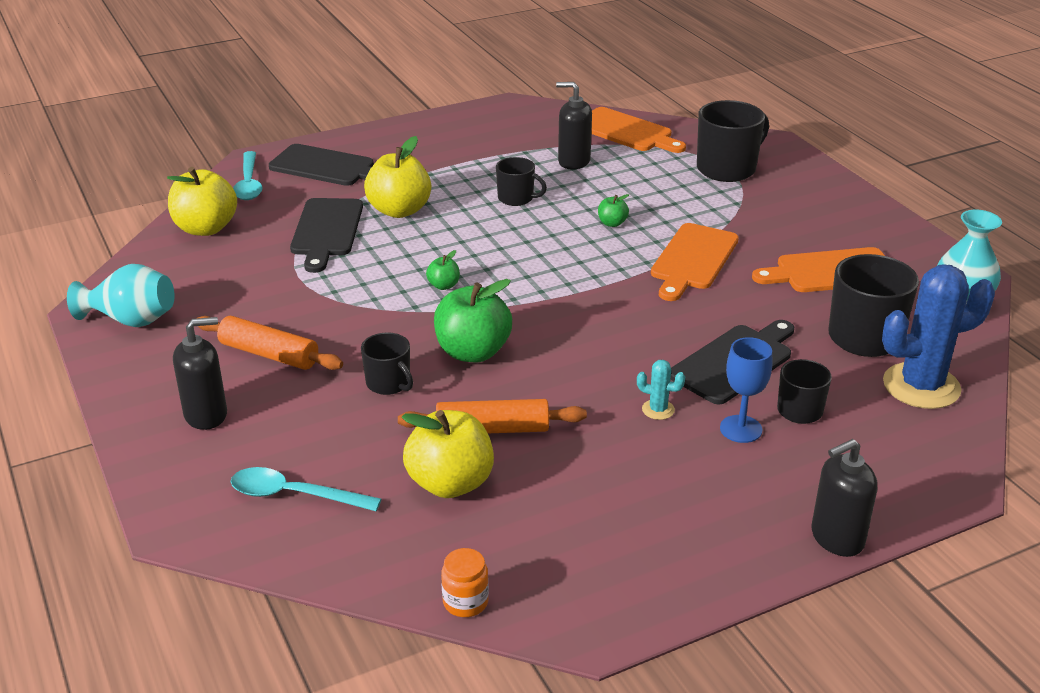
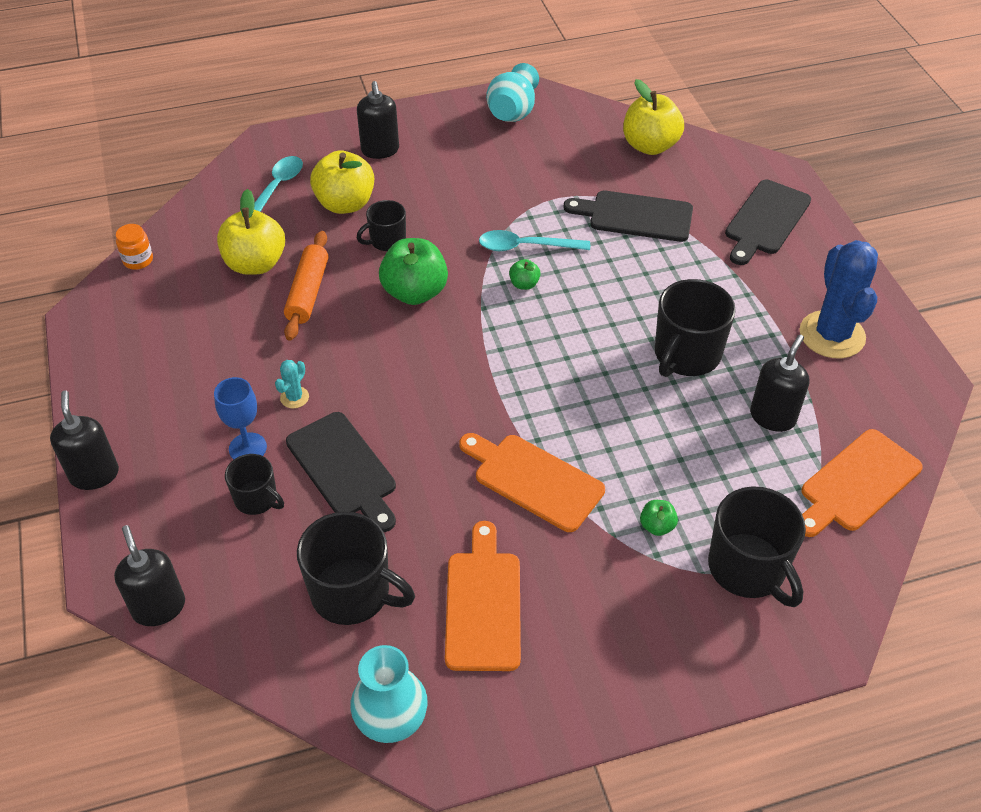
camera: 100 degrees right, 15 degrees up
orange rolling pin [196,316,343,370] -> none
turquoise spoon [233,151,263,200] -> turquoise spoon moved to [479,230,590,251]
yellow apple [364,136,431,218] -> yellow apple moved to [310,150,374,214]
black mug [496,157,547,206] -> black mug [655,279,736,377], size x1.73
green apple [598,194,629,227] -> green apple moved to [640,500,678,536]
blue cactus [882,265,995,409] -> blue cactus moved to [799,240,878,359]
none -> black soap dispenser [114,525,185,626]

